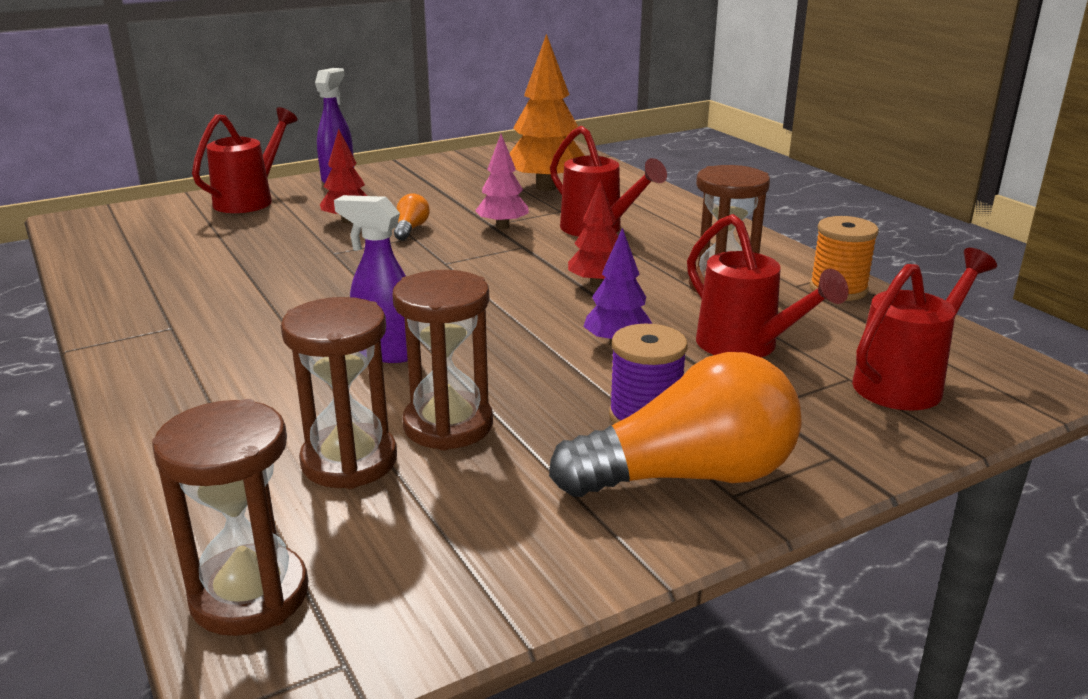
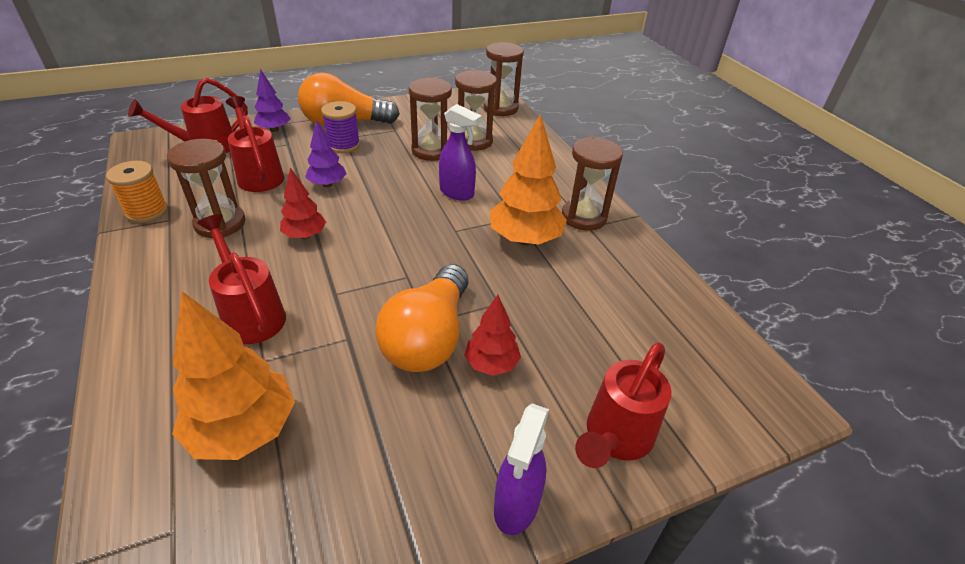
camera: 175 degrees left, 15 degrees up
orange light bulb [394,193,430,240] -> orange light bulb [375,264,469,372], size x2.38
pink tree [475,134,529,229] -> none
none -> purple tree [254,69,291,132]
none -> orange tree [490,114,567,245]
none -> brown hourglass [562,137,623,231]

